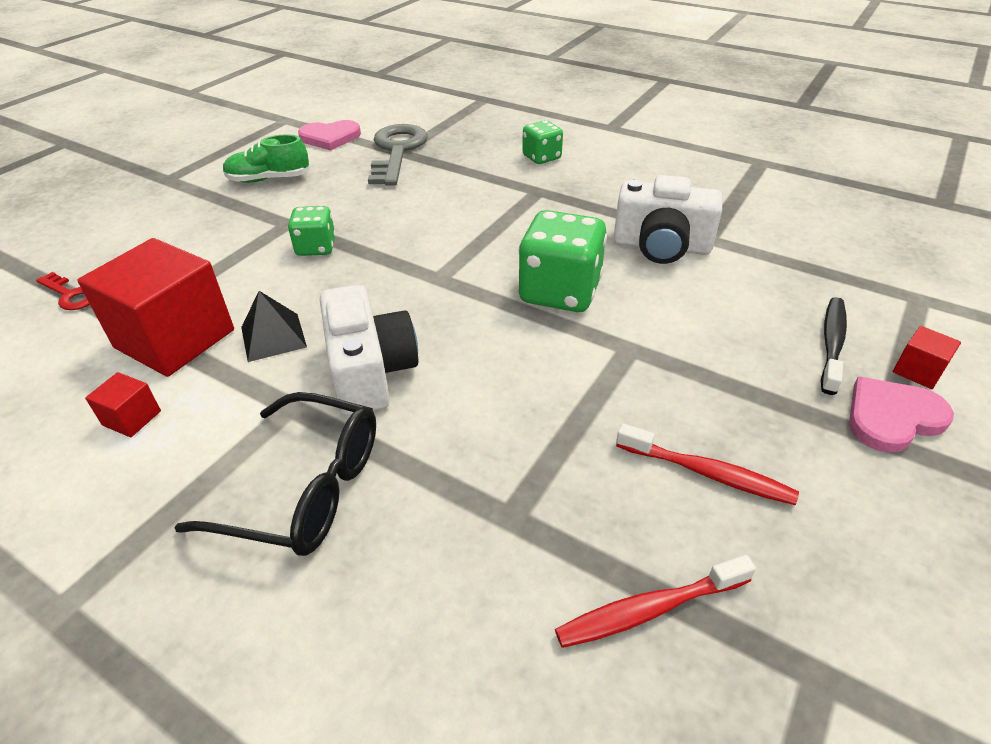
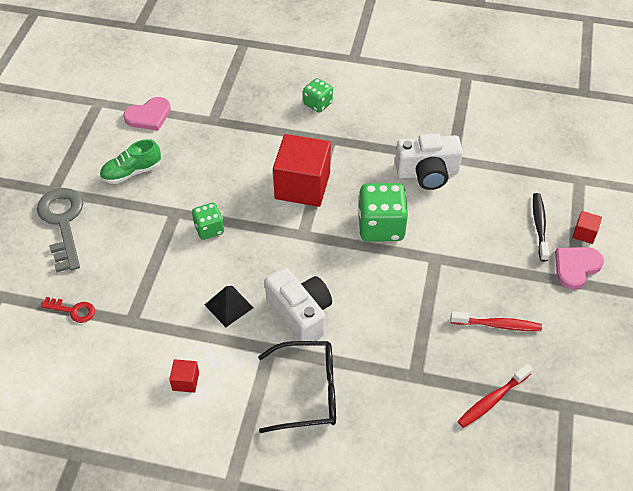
camera: 20 degrees left, 10 degrees up
red cube [77,238,234,377] -> red cube moved to [273,134,331,207]
grey key [368,124,428,186] -> grey key moved to [37,188,83,273]

